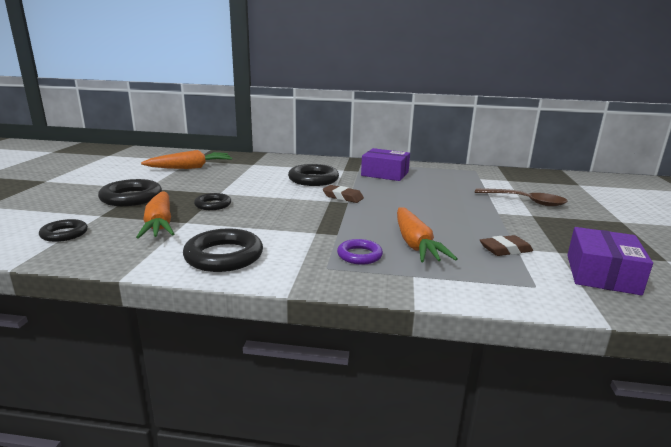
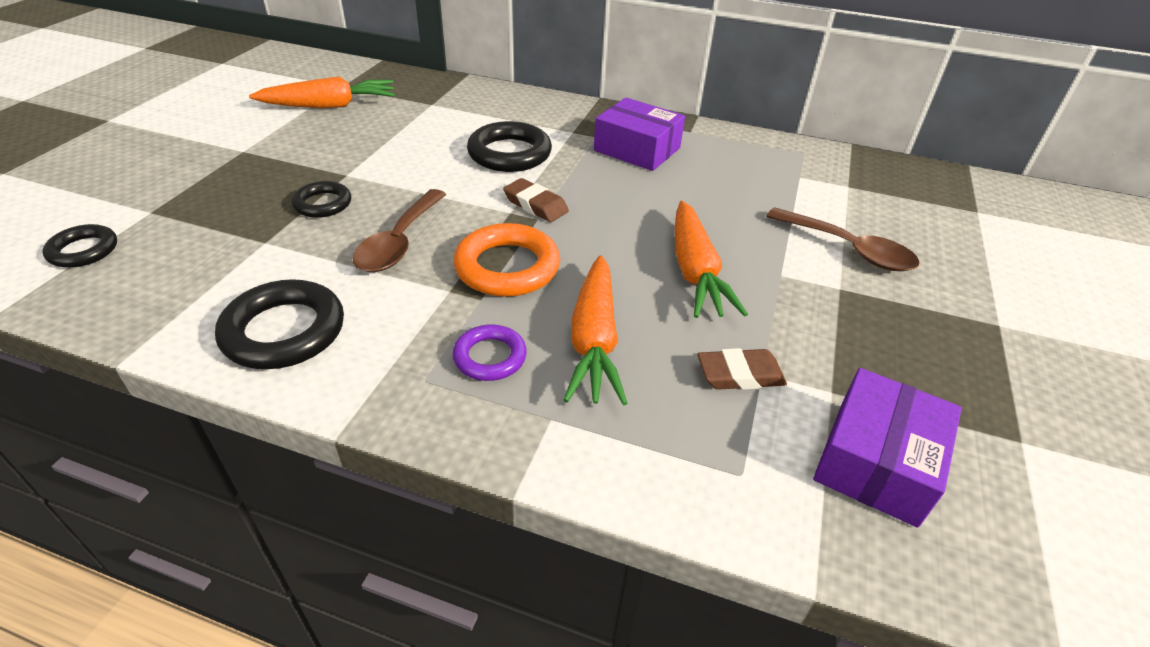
camera: 10 degrees right, 20 degrees up
black ring [98,179,162,206] -> none
orange carrot [136,192,174,239] -> orange carrot moved to [675,201,748,318]
none -> brown spoon [353,189,446,272]
none -> orange ring [453,223,560,297]

